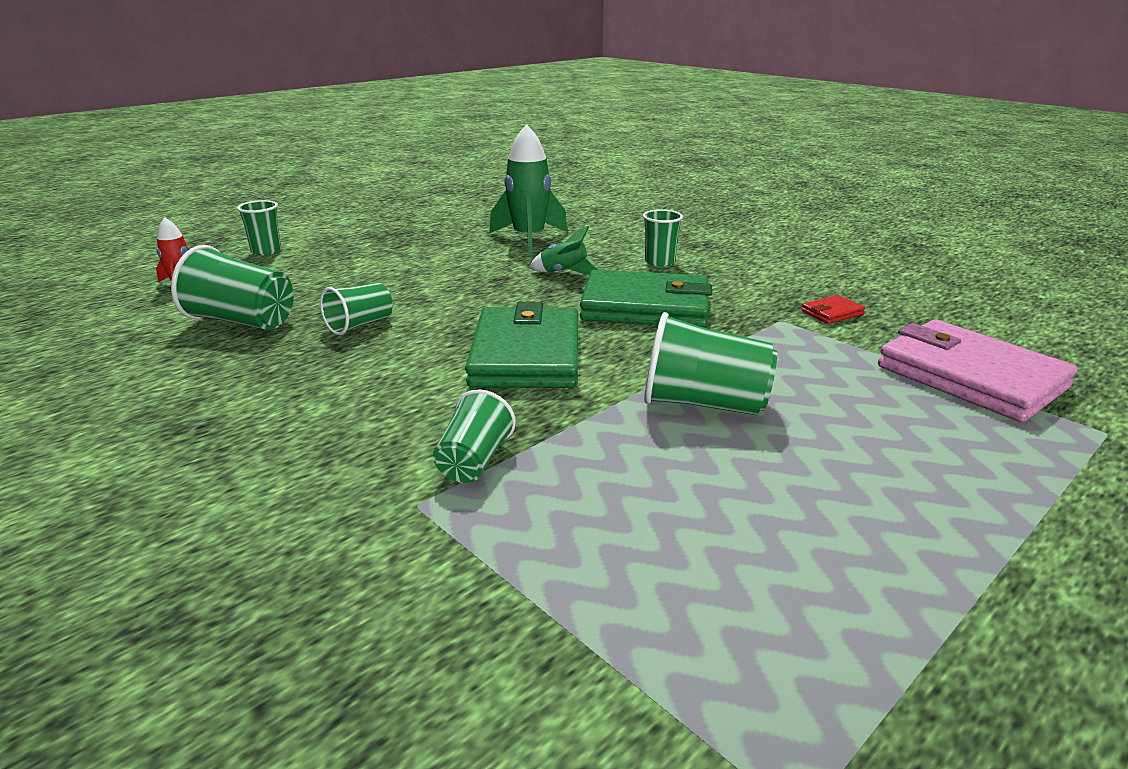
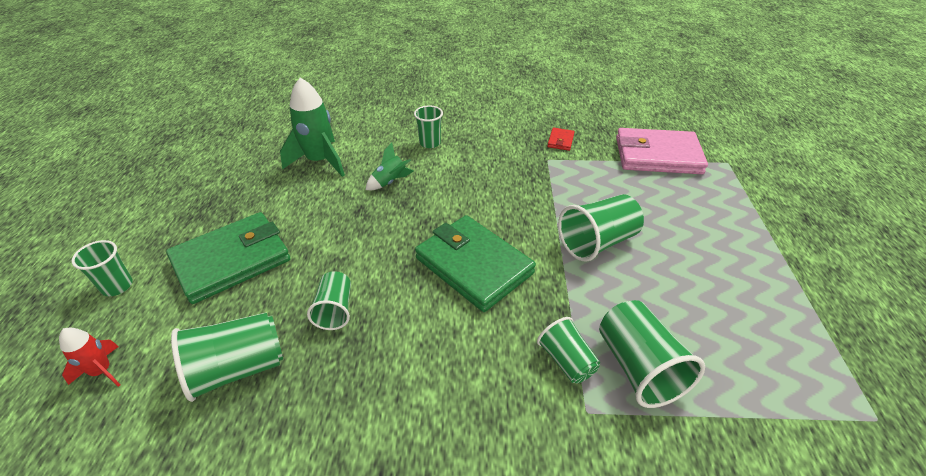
camera: 45 degrees left, 15 degrees up
green wallet [580,270,712,327] -> green wallet moved to [166,212,290,304]
none -> green cup [599,300,705,408]

